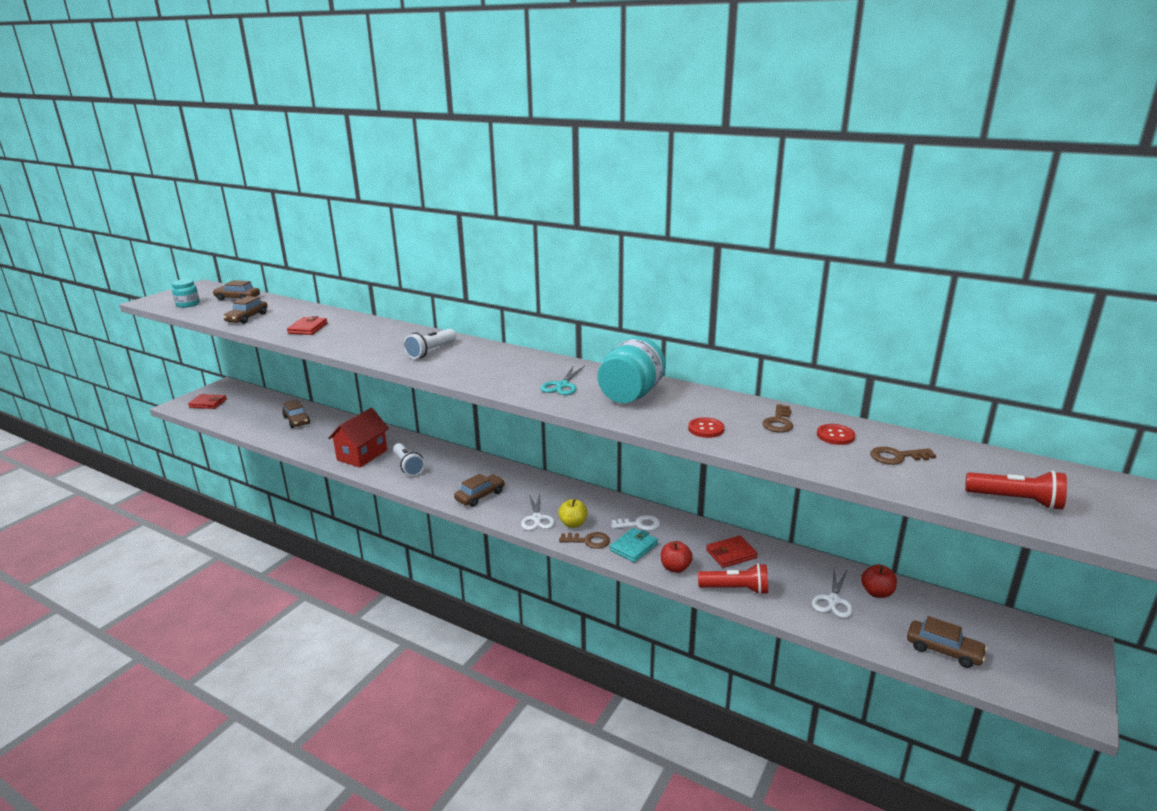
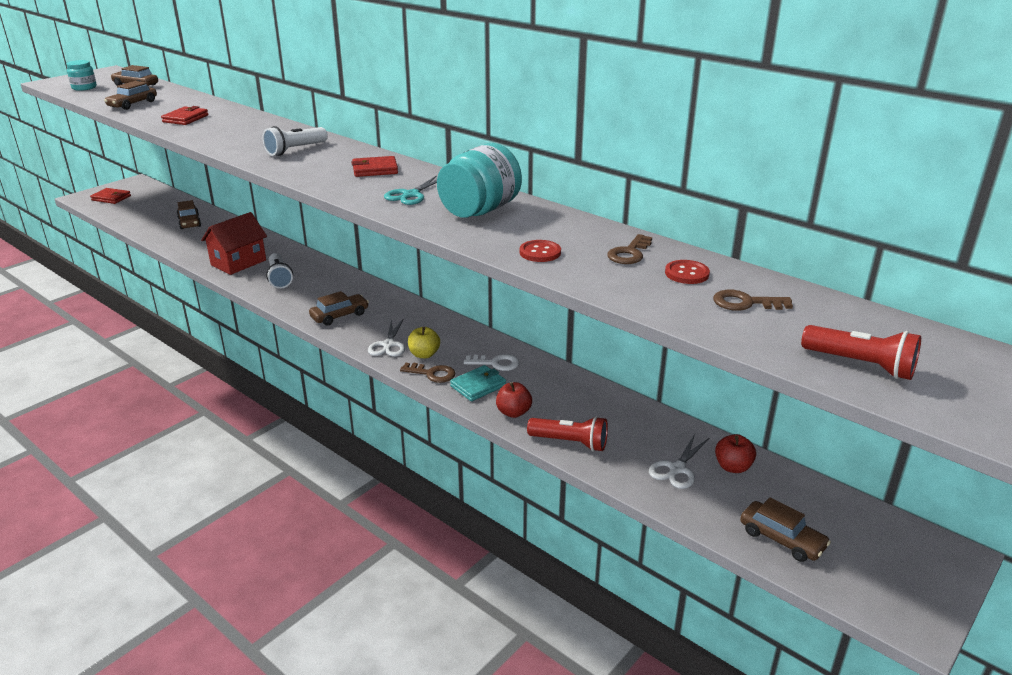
camera: 10 degrees right, 5 degrees up
red wallet [706,536,758,568] -> red wallet moved to [351,156,398,177]

